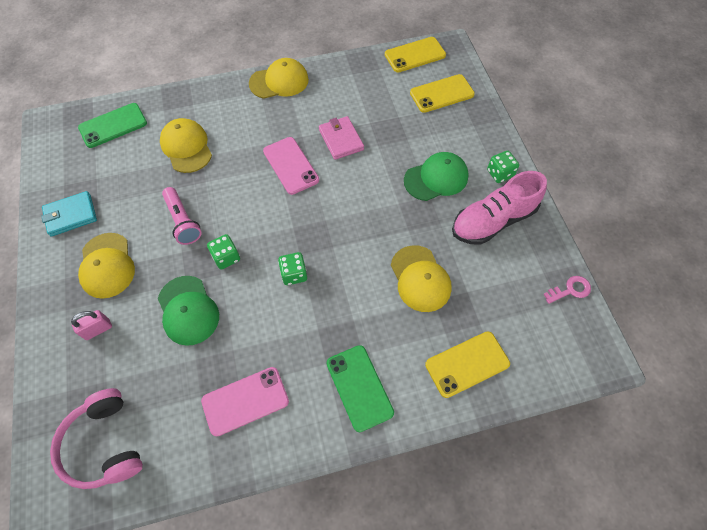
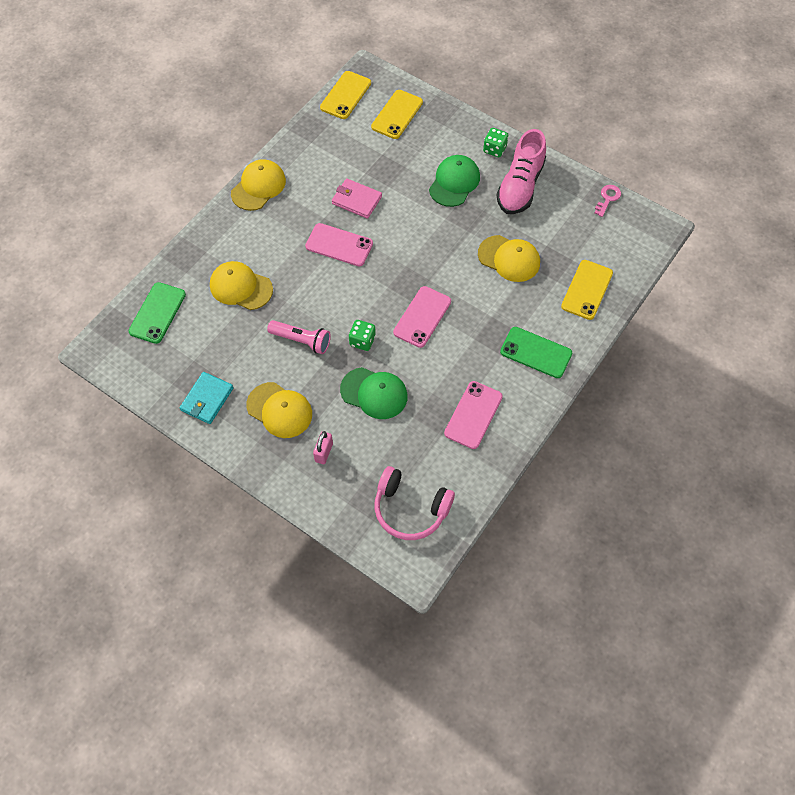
camera: 40 degrees left, 0 degrees up
green dice [278,252,307,285] -> pink phone [393,286,451,348]

